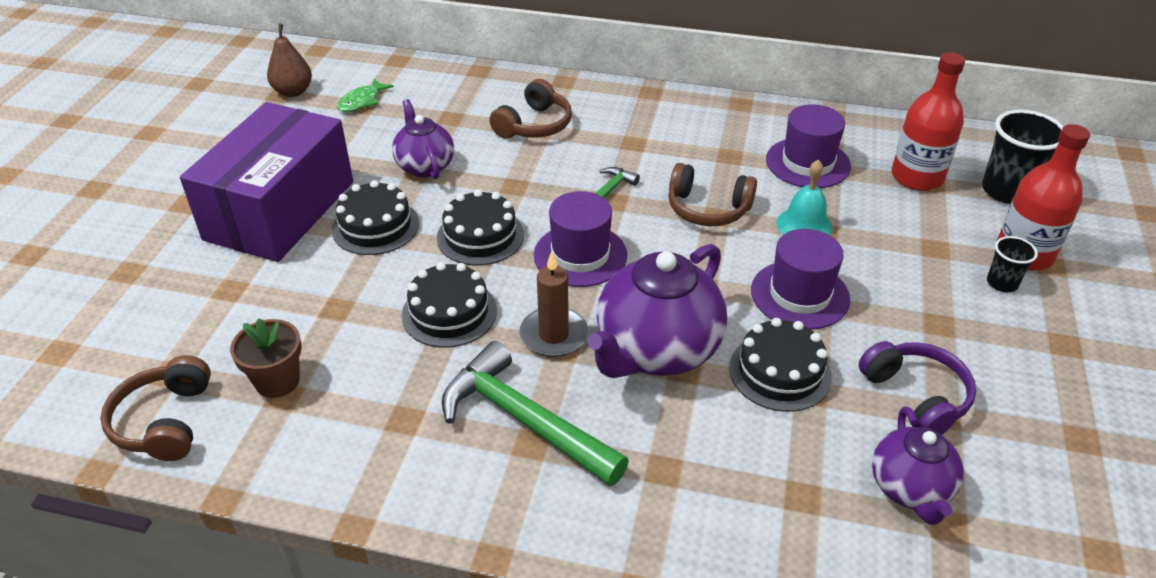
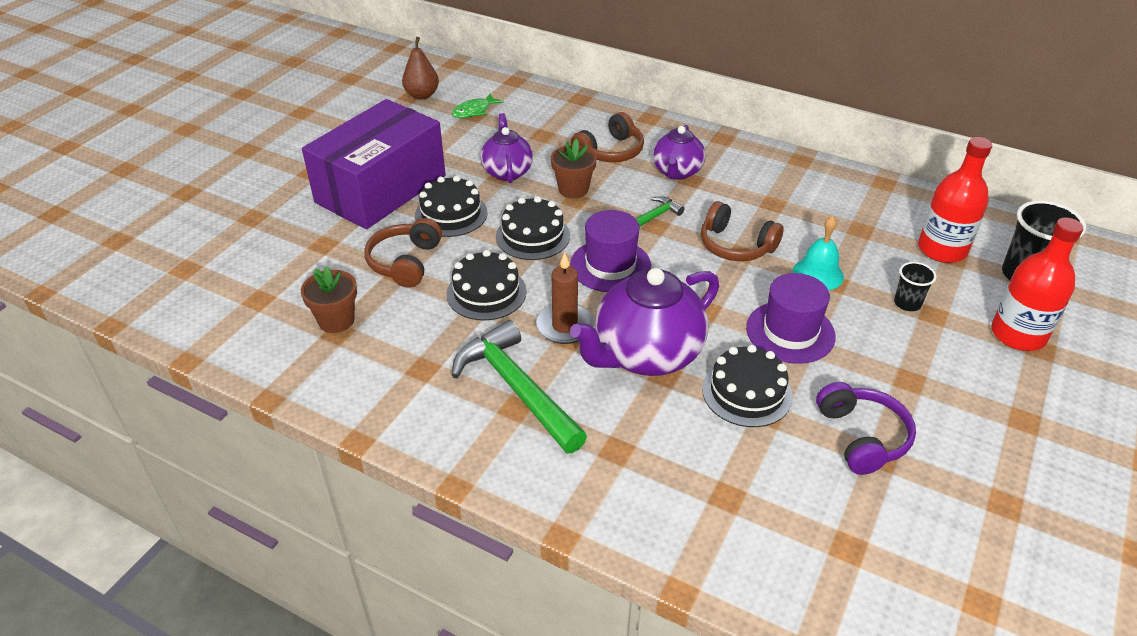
camera: 15 degrees right, 0 degrees up
brown headphones [100,355,211,461] -> brown headphones moved to [364,218,442,288]
purple hat [766,104,851,188] -> none
purple teapot [872,407,964,525] -> purple teapot moved to [653,125,706,180]
black cup [987,236,1038,292] -> black cup moved to [894,262,937,311]
none -> brown flower pot [551,139,597,198]

